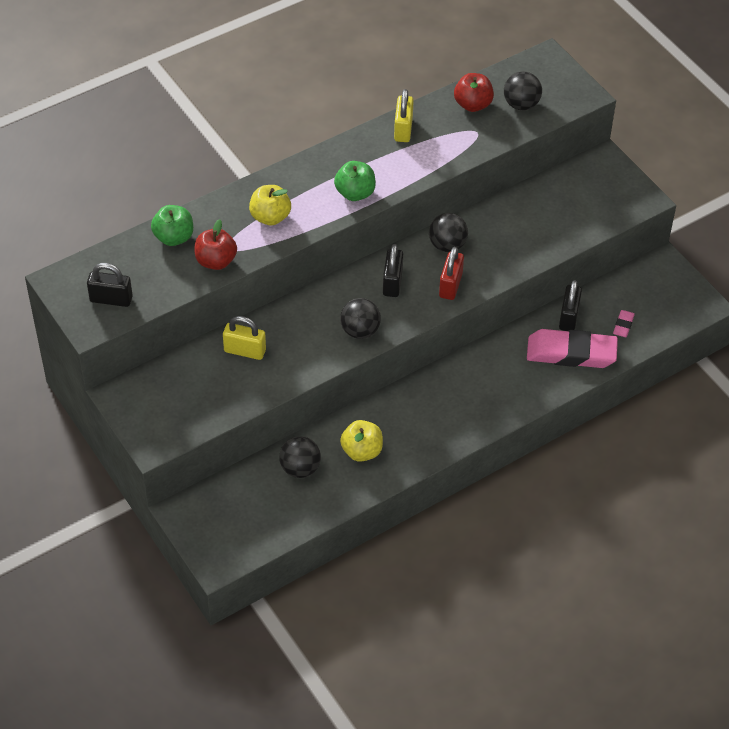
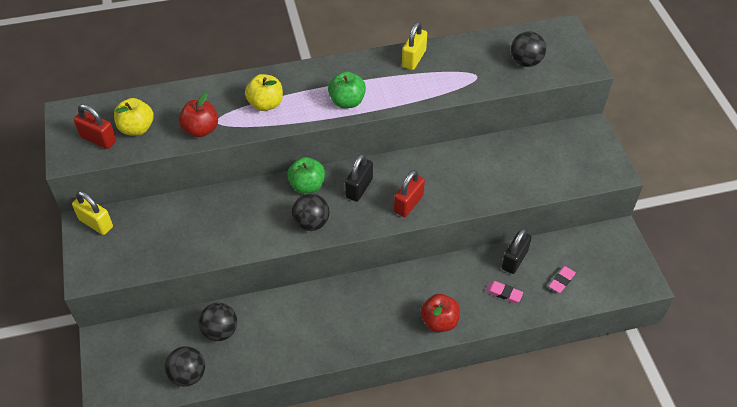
camera: 20 degrees right, 0 degrees up
black padlock [87,263,133,307] -> red padlock [74,104,116,149]
green apple [151,205,193,246] -> green apple moved to [287,157,325,194]
yellow padlock [223,316,266,360] -> yellow padlock moved to [72,191,113,235]
yellow apple [340,420,383,462] -> yellow apple moved to [114,98,154,136]
black ball [429,213,468,252] -> black ball moved to [165,346,205,387]
red apple [454,73,494,112] -> red apple moved to [421,294,460,332]
pink eraser [527,329,618,368] -> pink eraser [486,281,523,303], size x0.43

